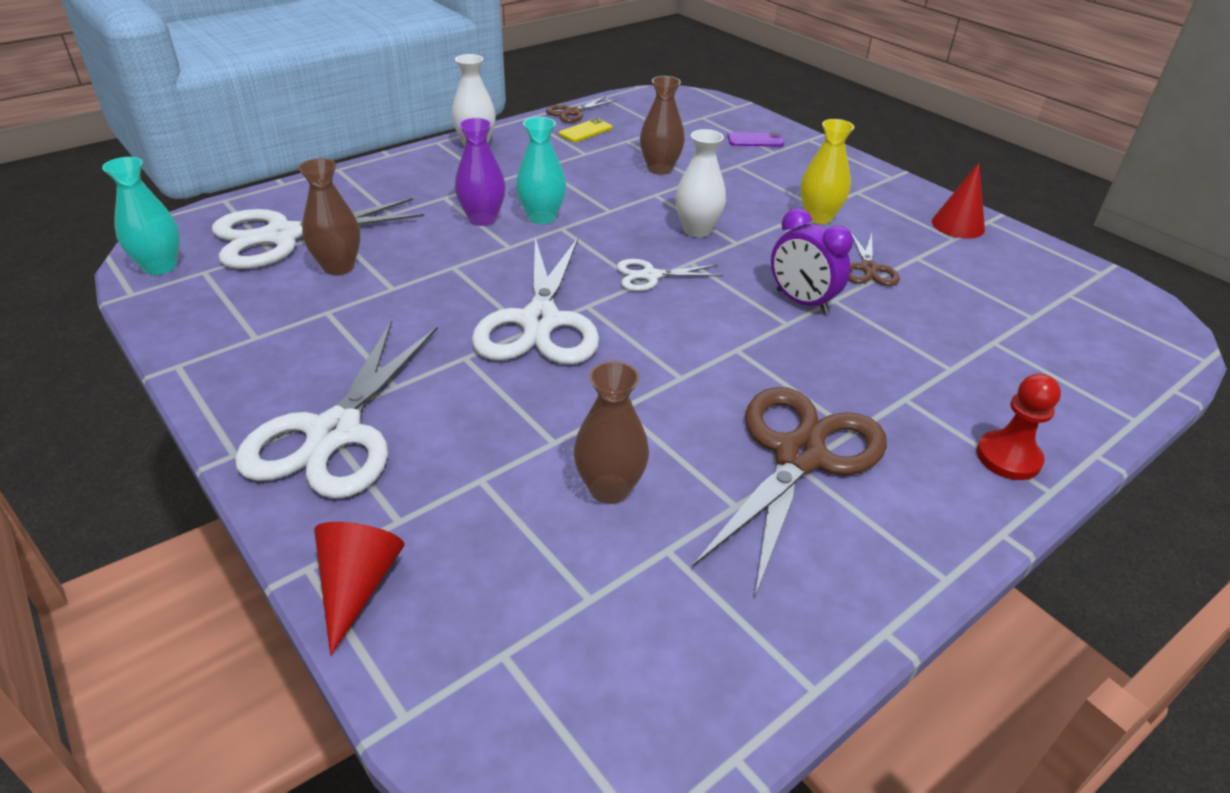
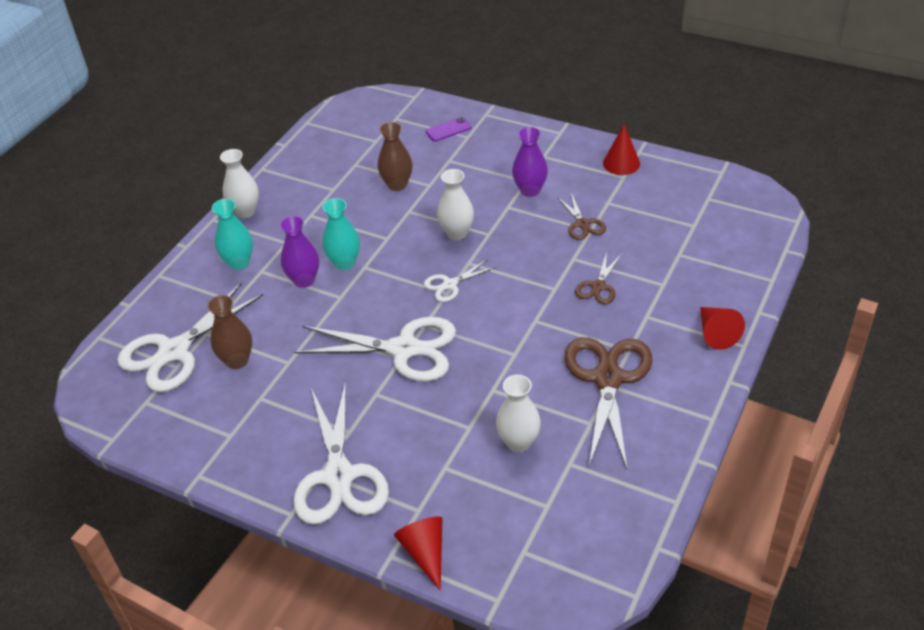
camera: 20 degrees left, 5 degrees up
turquoise vase [102,157,180,275] -> turquoise vase moved to [212,199,253,270]
white scissors [472,238,599,365] -> white scissors turned 60 degrees counterclockwise [294,317,456,382]
brown scissors [546,97,617,123] -> brown scissors moved to [575,251,622,304]
yellow phone [558,118,612,142] -> none
brown vase [574,361,649,504] -> white vase [496,375,541,452]
purple clock [771,208,853,314] -> none
yellow vase [800,119,854,224] -> purple vase [512,127,548,197]
red pawn [977,374,1061,480] -> red cone [700,307,745,350]

